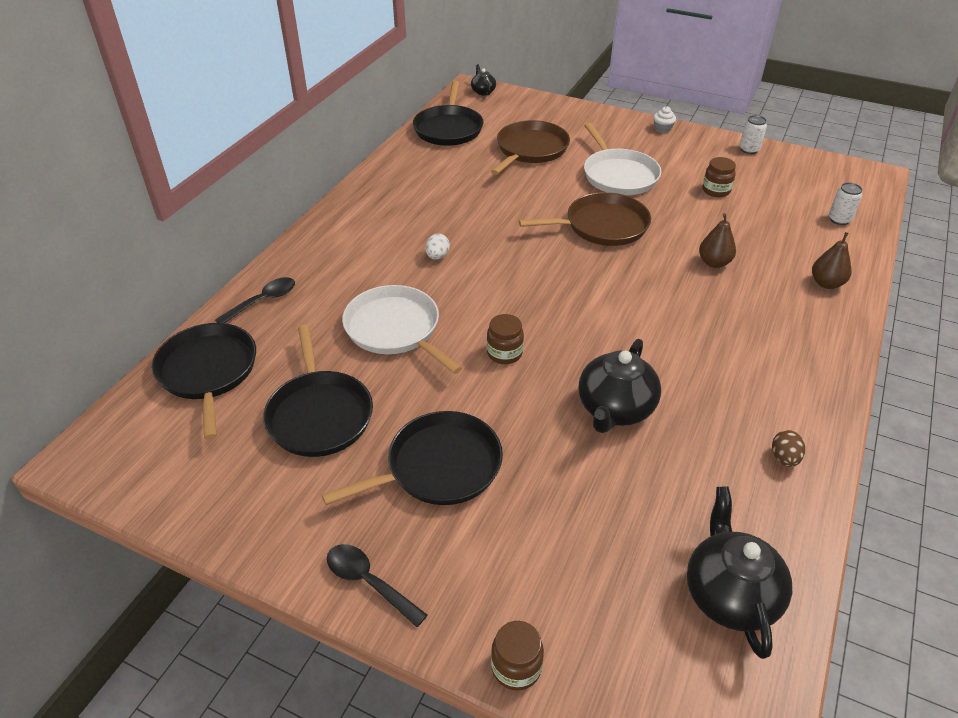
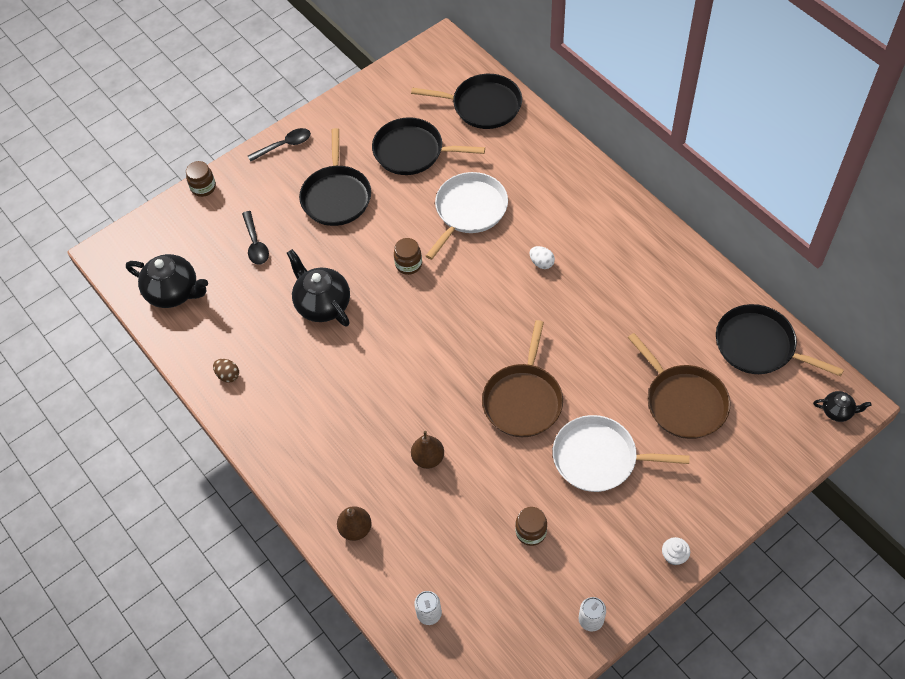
camera: 120 degrees right, 15 degrees up
black spoon [215,277,295,323] -> black spoon moved to [242,211,269,265]
white pan [342,285,462,374] -> white pan turned 45 degrees counterclockwise [426,172,508,260]

